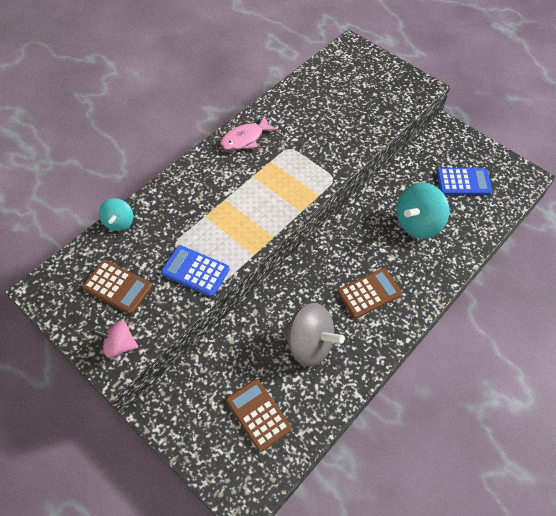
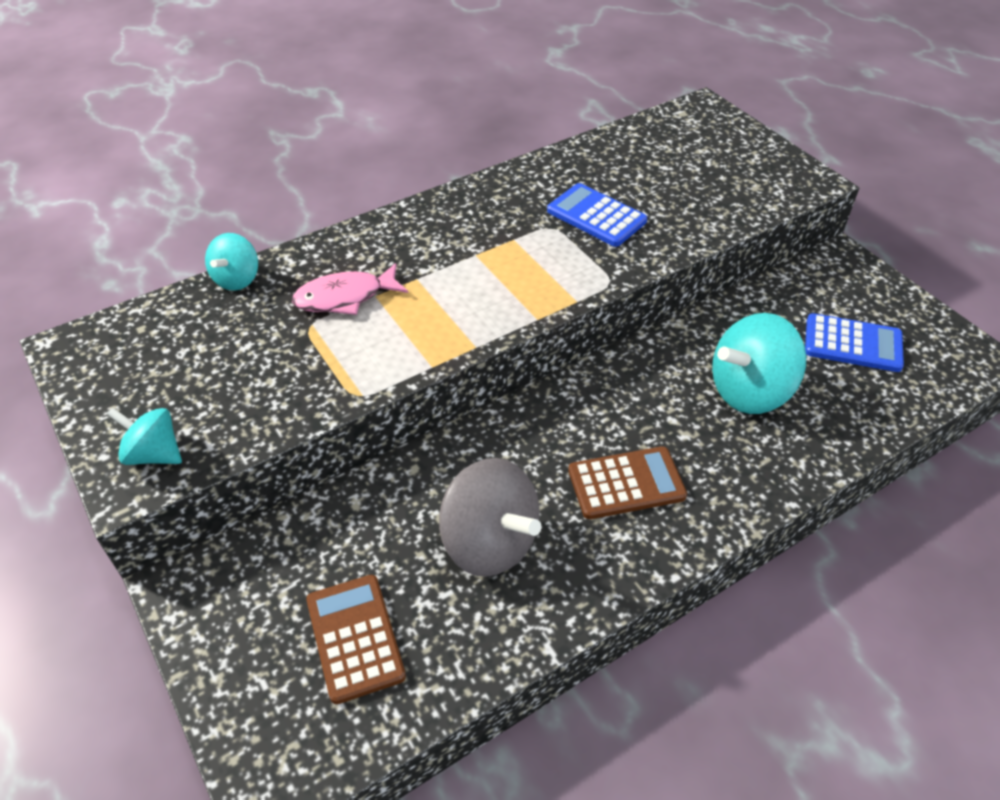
camera: 15 degrees right, 10 degrees down
brown calculator [82,260,152,314] -> none
pink spinning top [92,321,138,358] -> turquoise spinning top [107,407,182,465]
blue calculator [161,245,230,297] -> blue calculator moved to [547,183,647,247]
pink fish [220,115,278,151] -> pink fish moved to [292,263,408,315]

